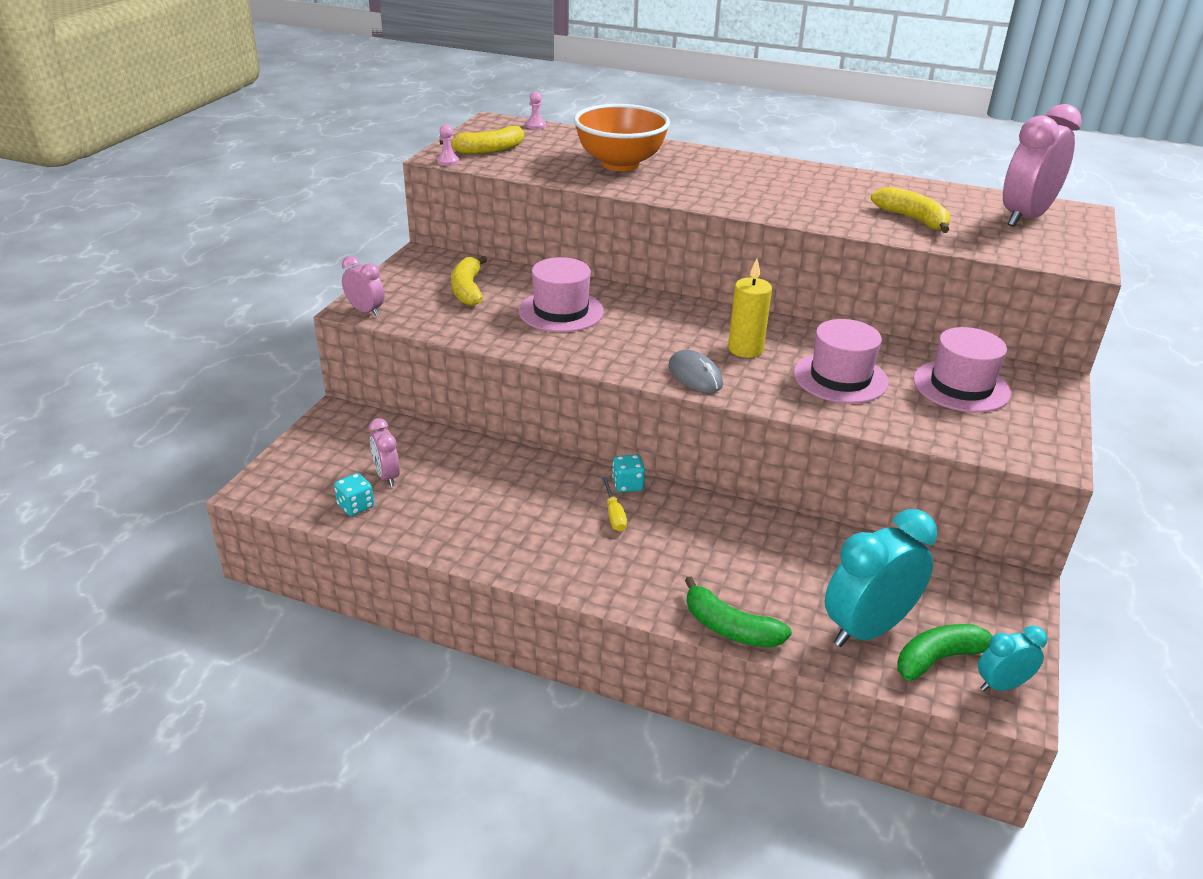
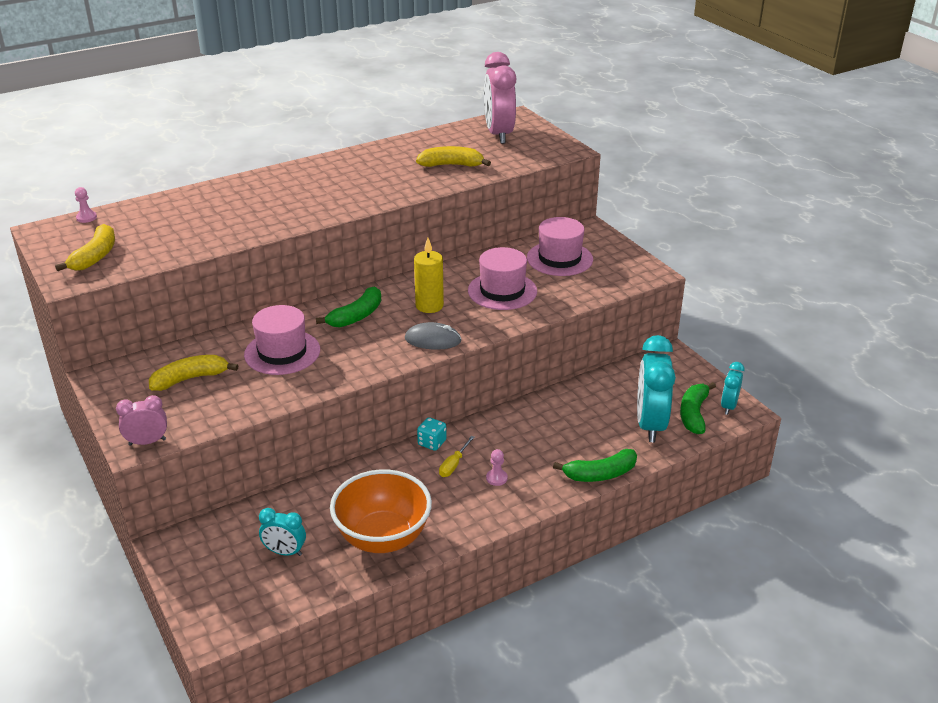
camera: 50 degrees left, 0 degrees up
turquoise dice [334,473,374,516] -> none
pink clock [369,418,400,487] -> turquoise clock [259,508,306,556]
pink pawn [437,125,459,166] -> pink pawn moved to [486,449,508,486]
yellow banana [451,256,487,306] -> yellow banana turned 120 degrees clockwise [149,355,238,391]
orange bowl [574,104,670,171] -> orange bowl moved to [330,469,432,553]
yellow screwdriver [602,477,627,532] -> yellow screwdriver turned 90 degrees clockwise [439,436,475,477]
none -> green banana [316,286,381,328]

